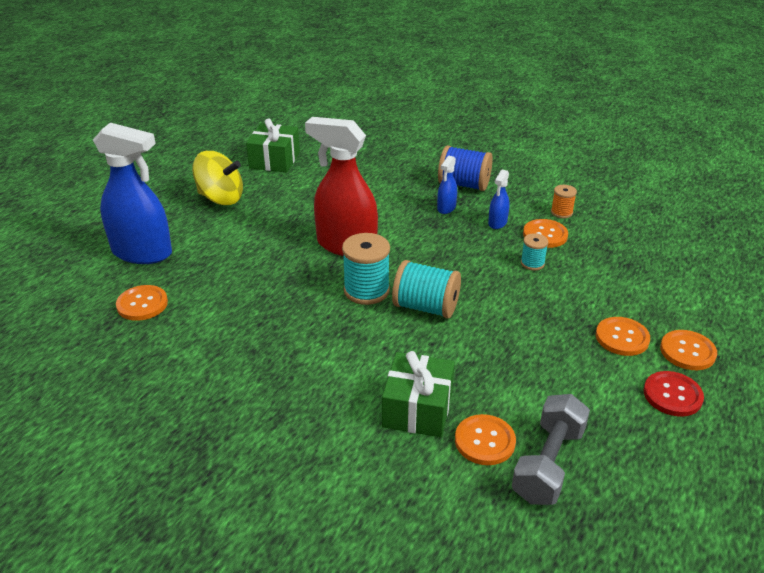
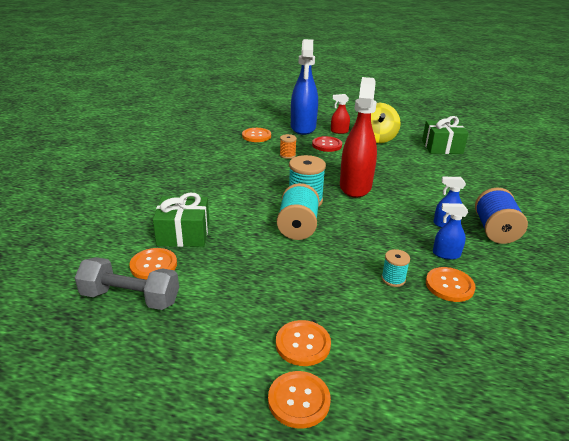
camera: 75 degrees right, 5 degrees down
orange spool [551,185,577,218] -> orange spool moved to [280,134,297,159]
red button [643,371,704,417] -> red button moved to [312,136,342,152]
none -> red spray bottle [331,94,350,134]

